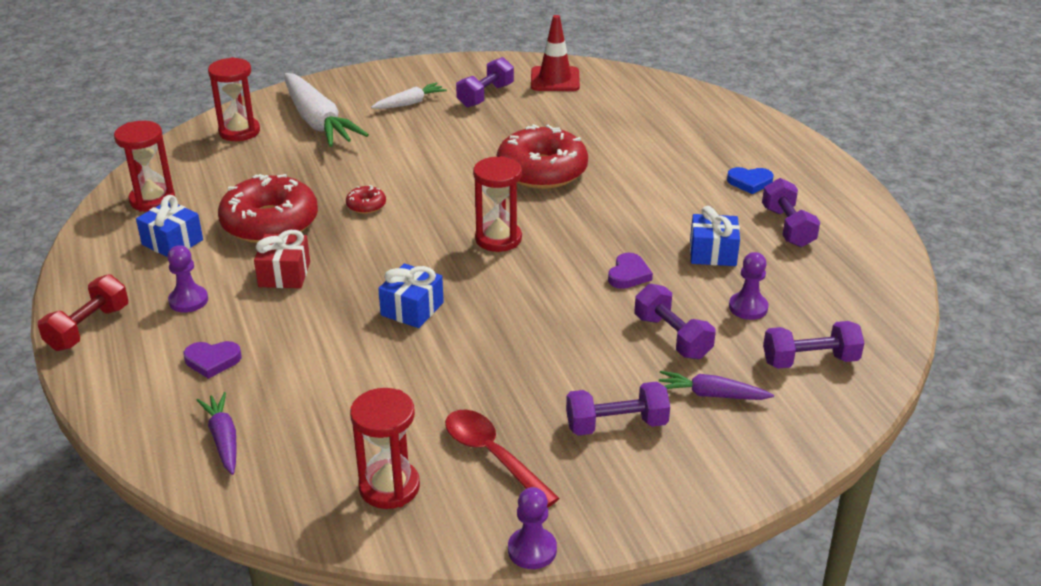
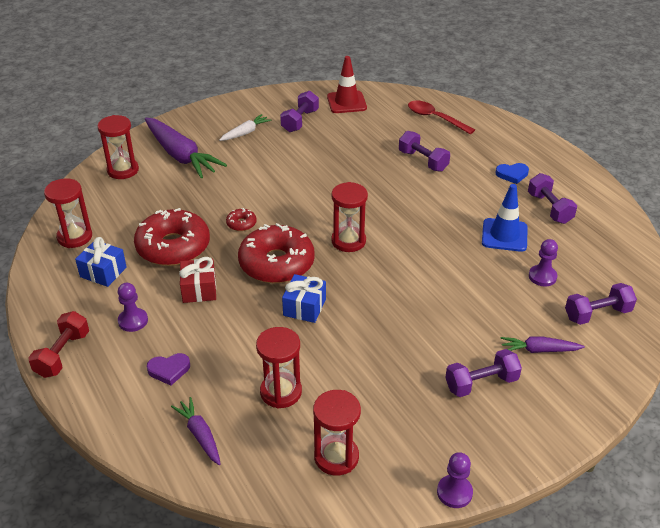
camera: 10 degrees left, 5 degrees up
white carrot [284,73,369,147] -> purple carrot [145,118,227,178]
red spoon [445,409,560,507] -> red spoon moved to [408,100,475,134]
red donut [496,124,588,189] -> red donut moved to [238,223,315,283]
purple heart [608,253,653,289] -> none
purple dumbbell [635,284,716,359] -> purple dumbbell moved to [399,131,450,172]
blue gift [690,206,740,266] -> blue traffic cone [482,184,528,252]
none -> red hourglass [256,327,302,409]

